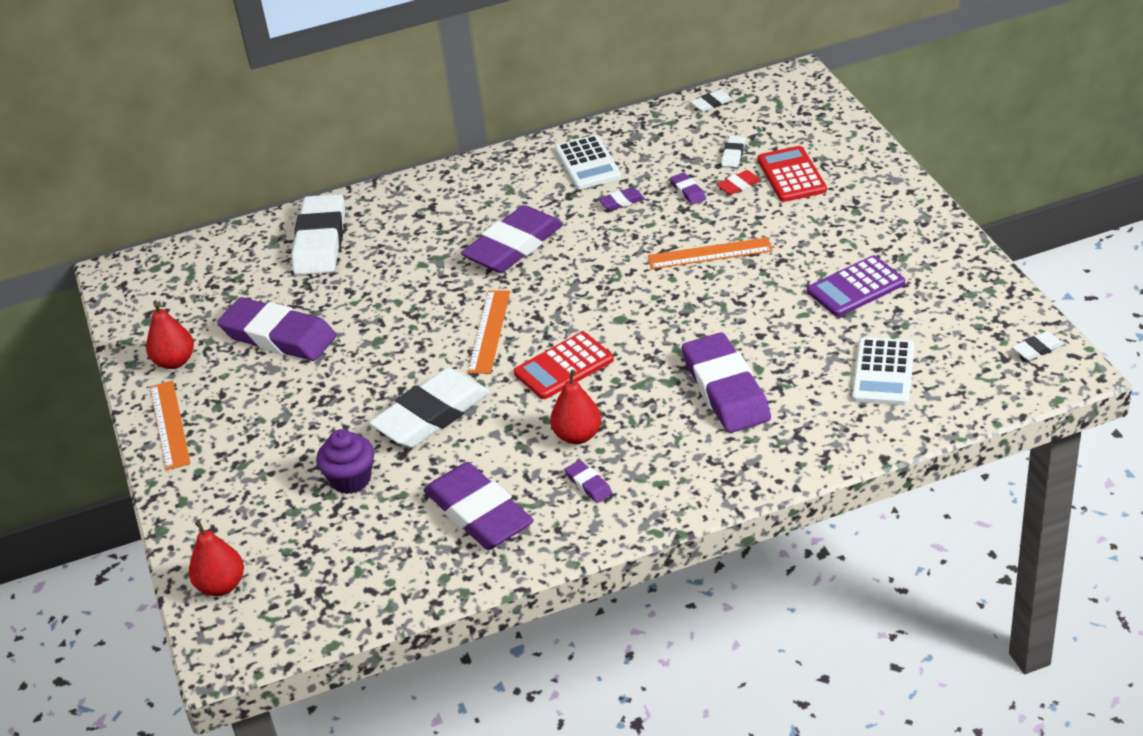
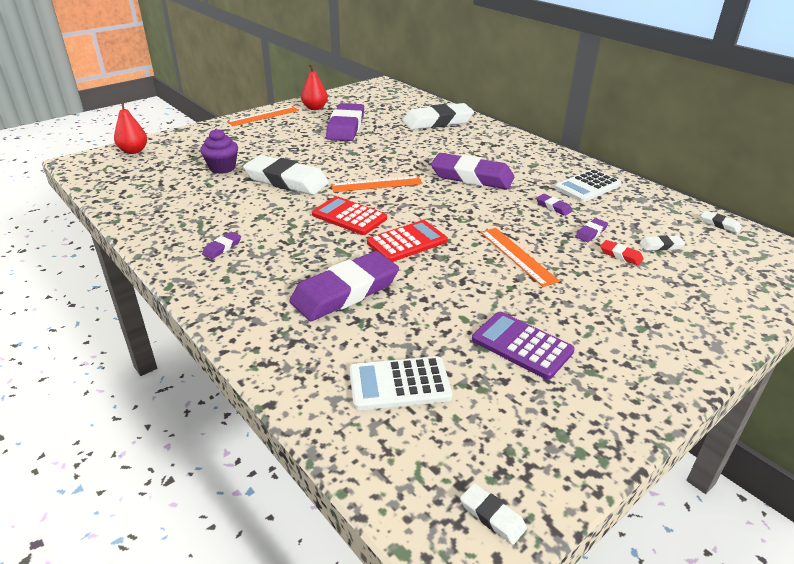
camera: 65 degrees right, 5 degrees down
purple eraser [424,462,534,550] -> none
red pear [550,370,601,444] -> none
red calculator [757,146,827,202] -> red calculator moved to [367,220,448,262]

